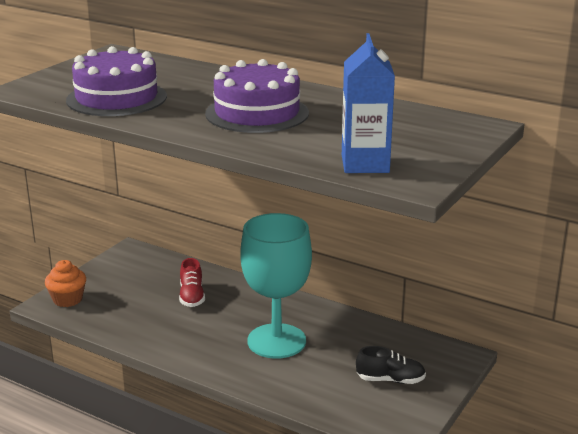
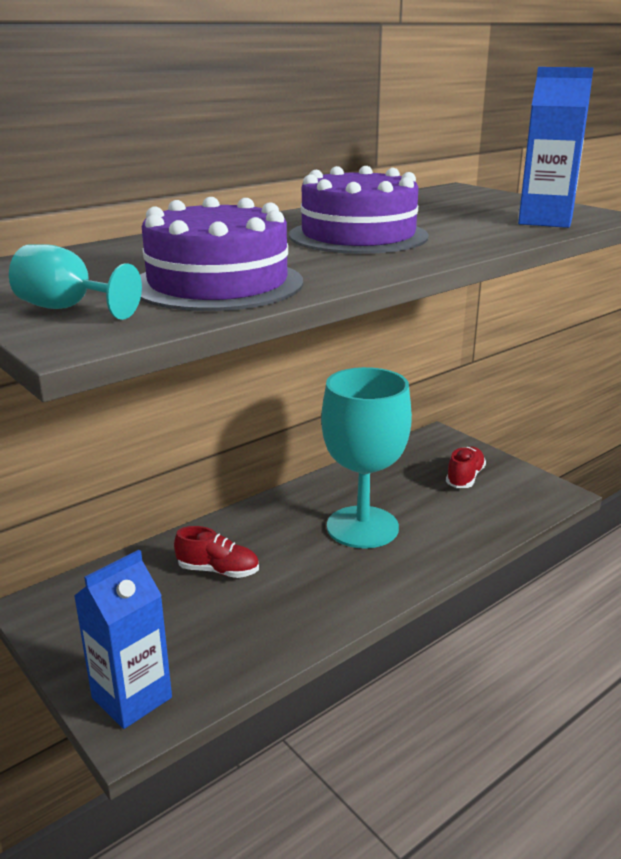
camera: 70 degrees left, 0 degrees up
orange cupcake [45,260,86,307] -> blue carton [74,550,172,729]
black shoe [356,346,426,384] -> red shoe [446,446,486,488]
none -> turquoise goblet [9,244,142,320]

